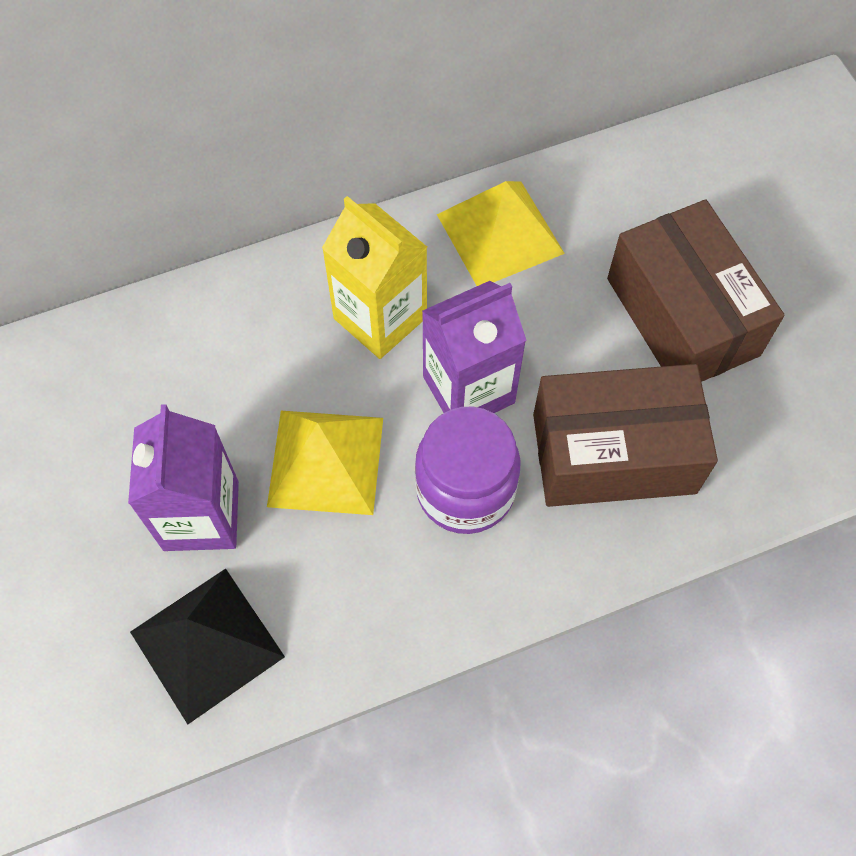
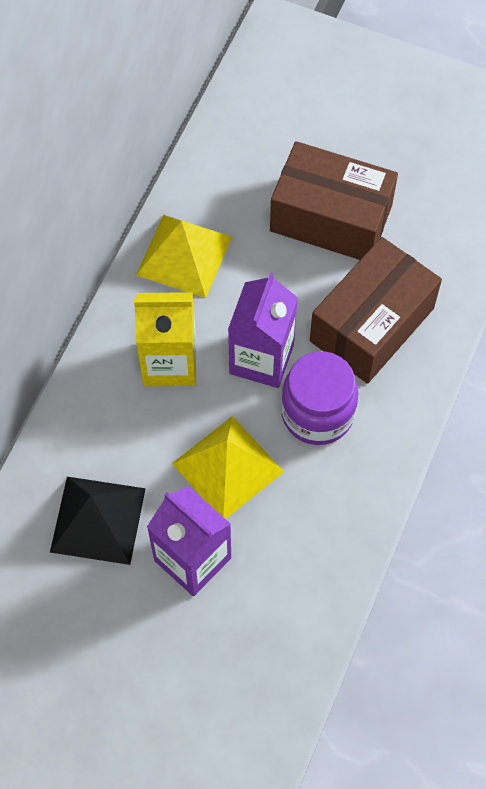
camera: 45 degrees left, 0 degrees up
black pyramid [130,569,285,724] -> black pyramid moved to [50,477,146,565]

